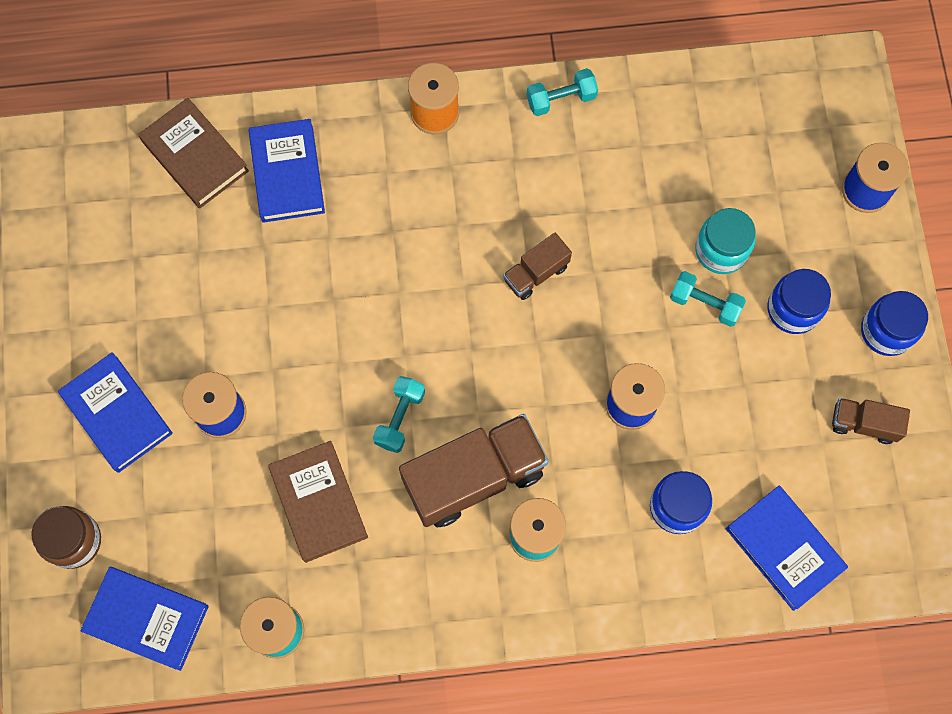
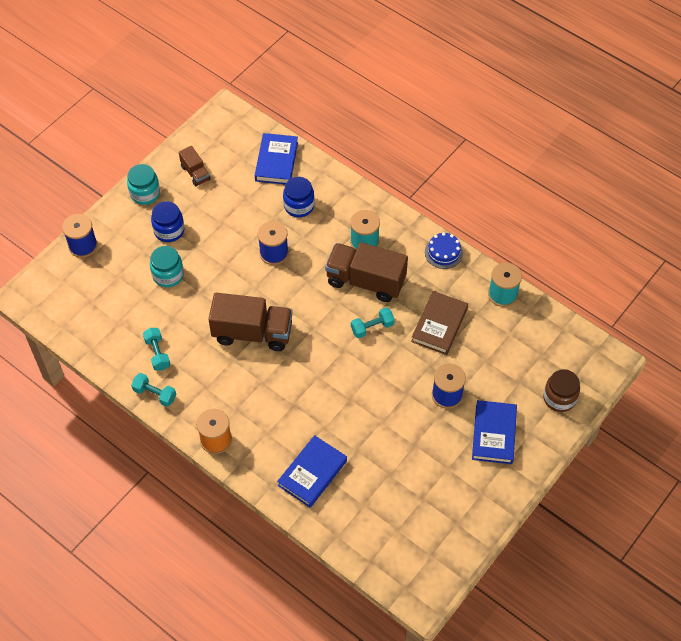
camera: 135 degrees left, 15 degrees down
blue book [80,567,209,671] -> none
brown book [138,98,249,208] -> none
brown truck [503,233,572,300] -> brown truck [208,293,293,351], size x1.98
turquoise dumbbell [670,271,746,327] -> turquoise dumbbell moved to [143,328,170,370]
blue jar [861,291,928,356] -> turquoise jar [127,164,160,205]
none -> blue cake [425,232,463,269]

